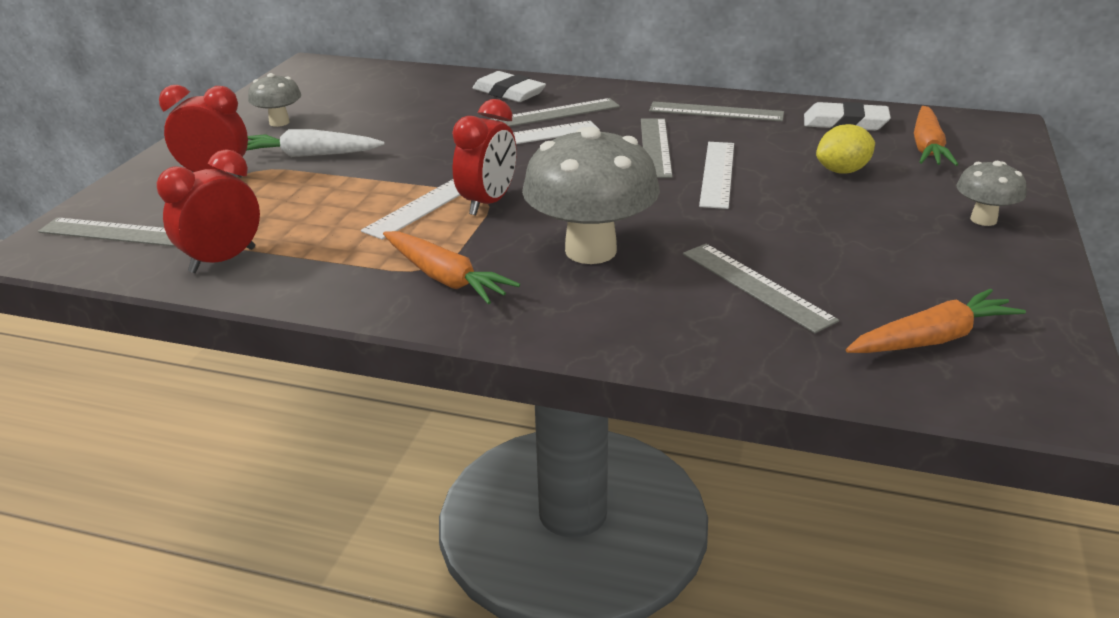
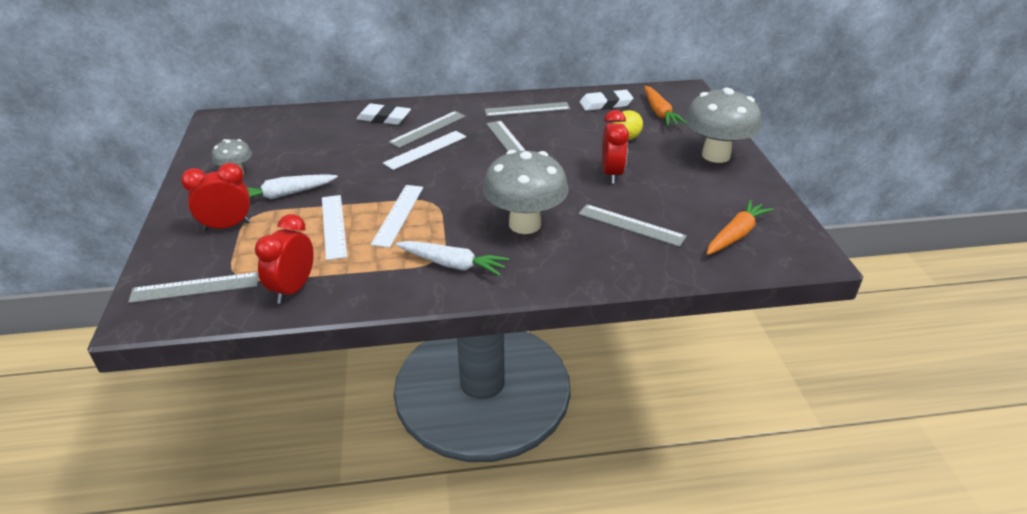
camera: 25 degrees left, 5 degrees up
orange carrot [383,231,520,304] -> white carrot [395,241,509,276]
red clock [452,99,516,215] -> red clock moved to [602,110,629,184]
white ruler [699,142,734,209] -> white ruler moved to [322,195,347,260]
grey mushroom [956,161,1027,226] -> grey mushroom [685,87,761,163], size x1.97

